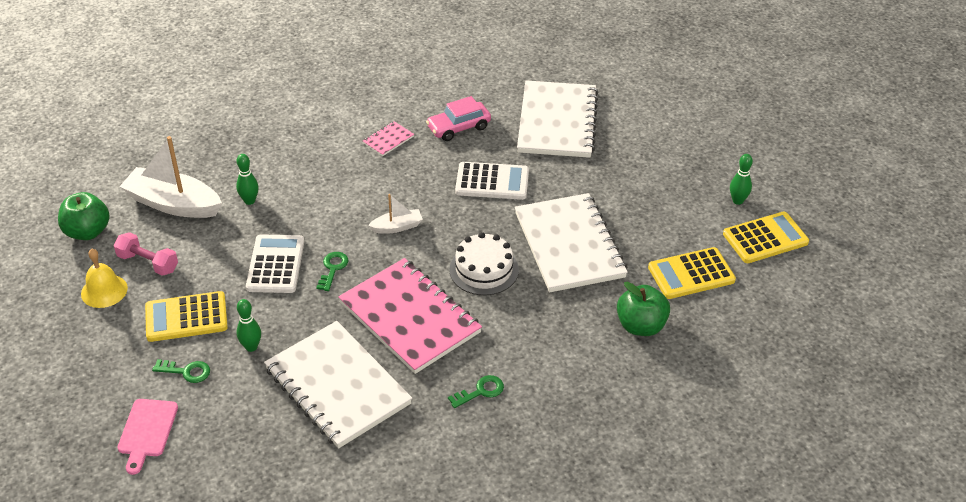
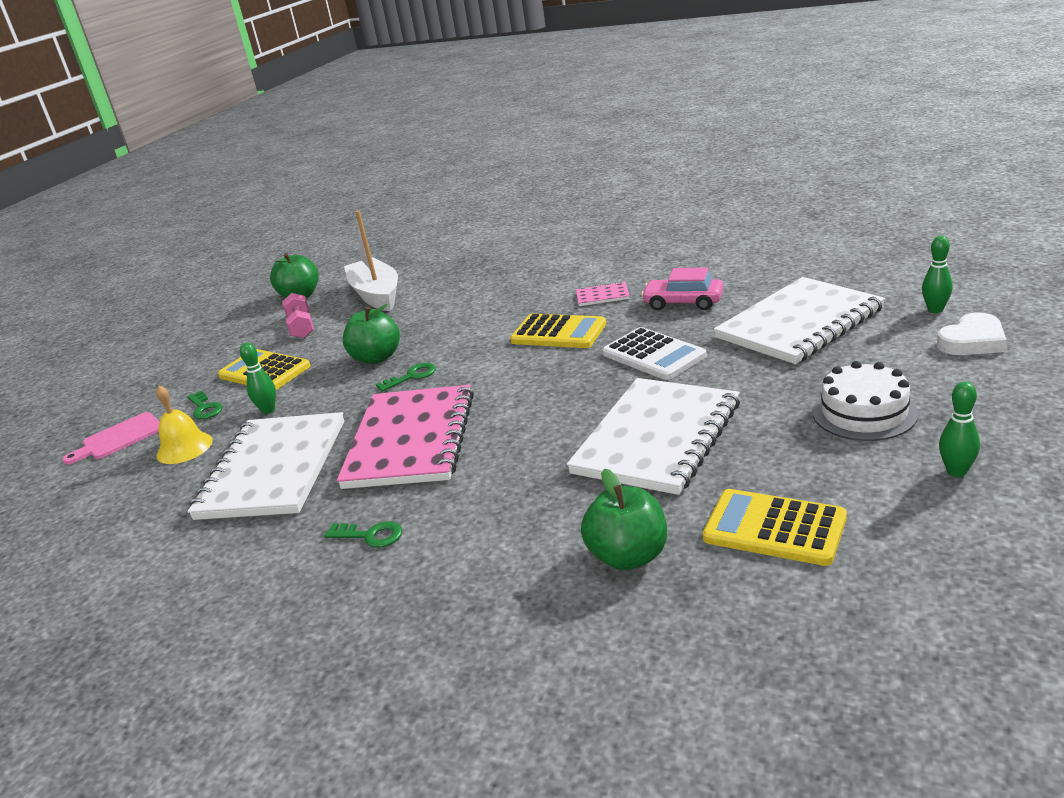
camera: 50 degrees right, 15 degrees down
yellow bell [81,249,128,308] -> yellow bell moved to [156,385,213,464]
green bowling pin [236,154,259,205] -> green bowling pin moved to [922,236,953,313]
white calculator [246,234,304,293] -> green apple [342,304,400,364]
white boat [368,194,423,234] -> none
white cake [449,232,519,295] -> white cake moved to [813,361,918,441]
yellow calculator [723,212,809,263] -> yellow calculator moved to [510,314,606,348]
none -> white heart [937,312,1006,355]

